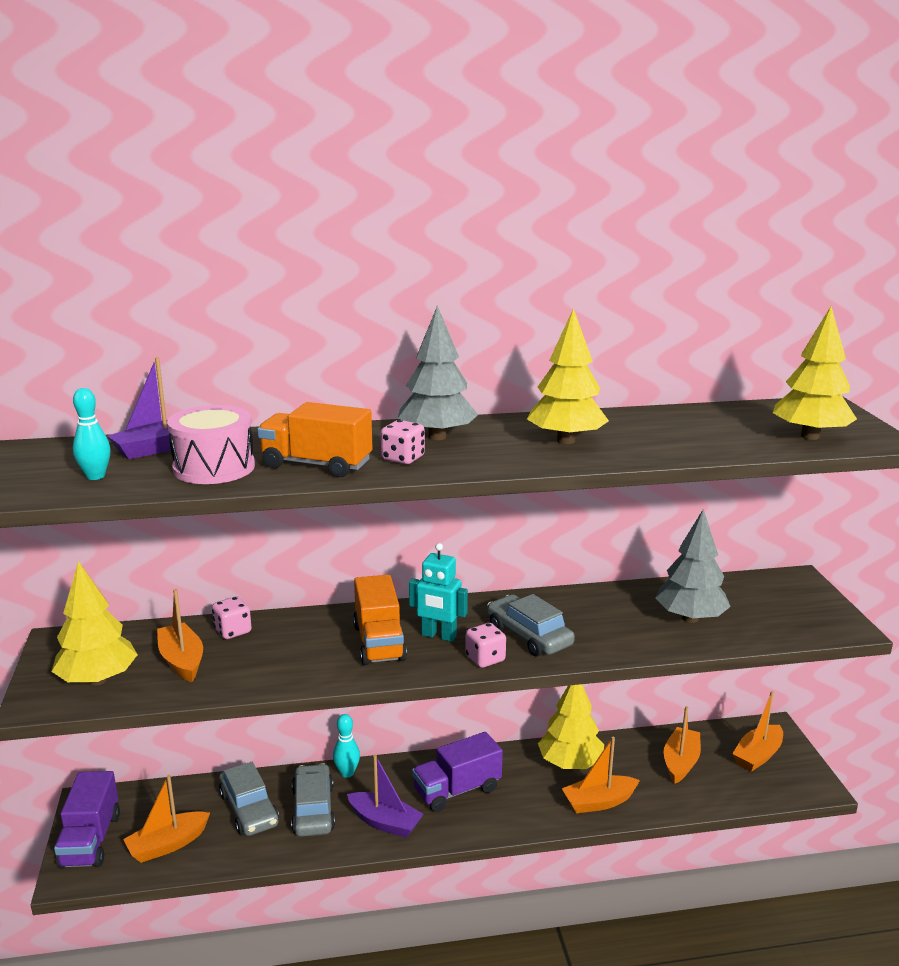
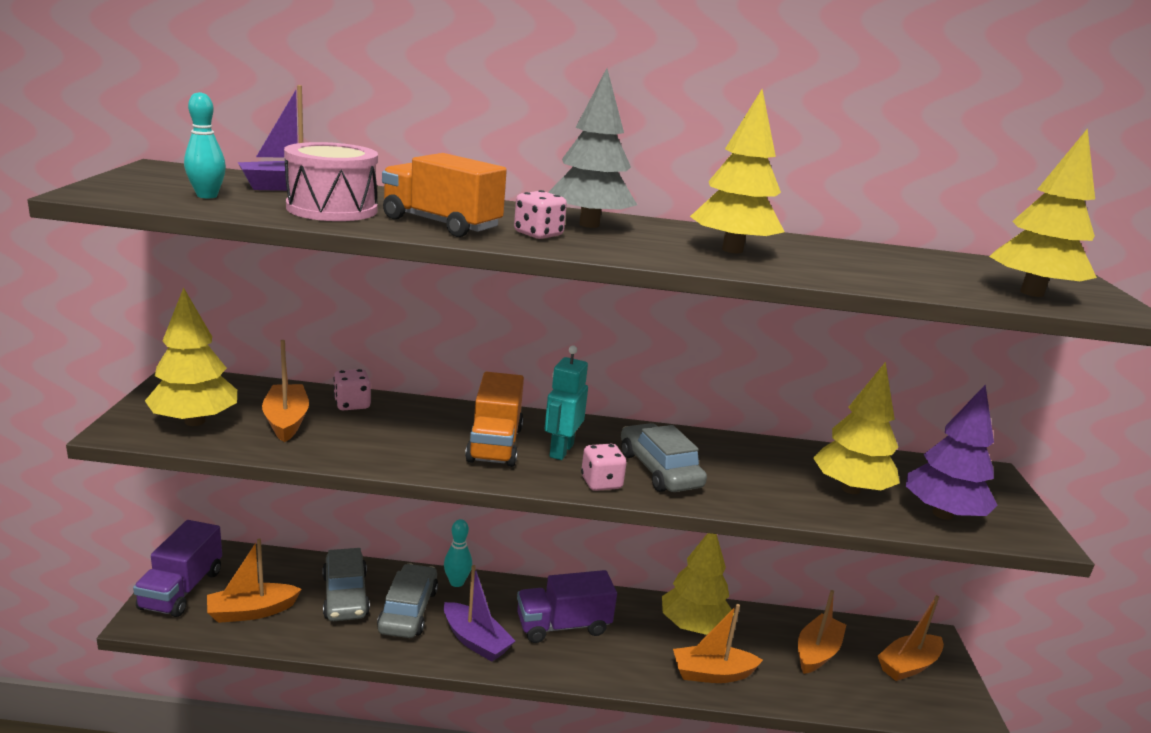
camera: 10 degrees right, 0 degrees up
turquoise robot [409,543,468,642] -> turquoise robot turned 75 degrees clockwise [545,345,588,460]
grey tree [655,509,731,623] -> yellow tree [813,362,900,494]
none -> purple tree [906,385,998,520]

